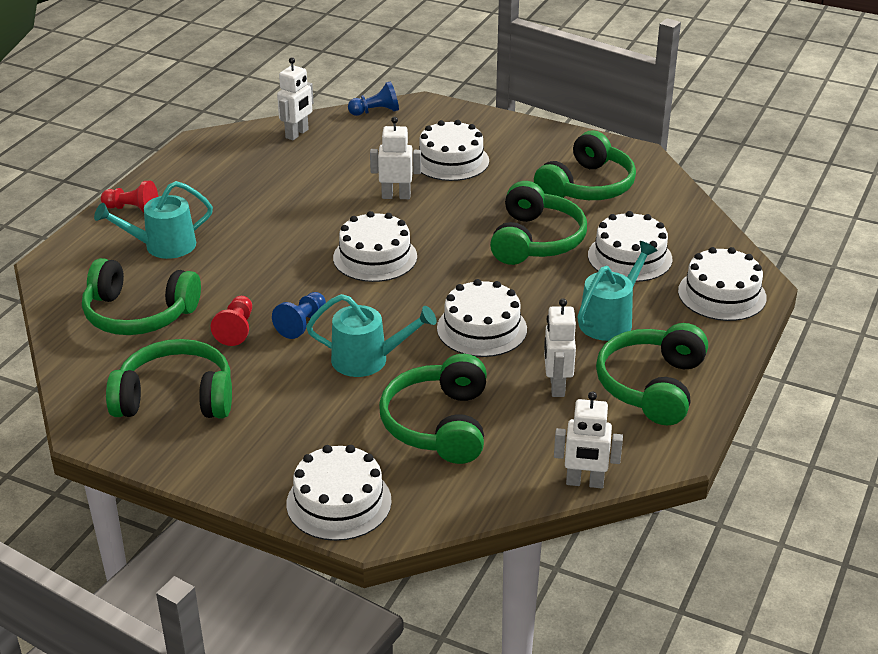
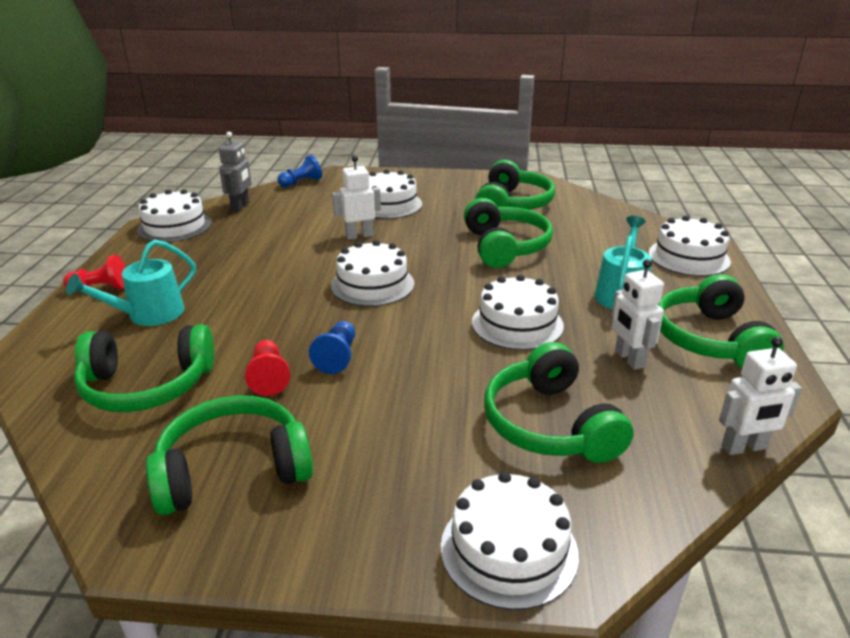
camera: 20 degrees left, 5 degrees down
white robot [277,57,314,140] -> grey robot [219,132,252,212]
turquoise watering can [306,294,437,377] -> none
white cake [588,211,672,282] -> white cake moved to [137,189,212,242]

